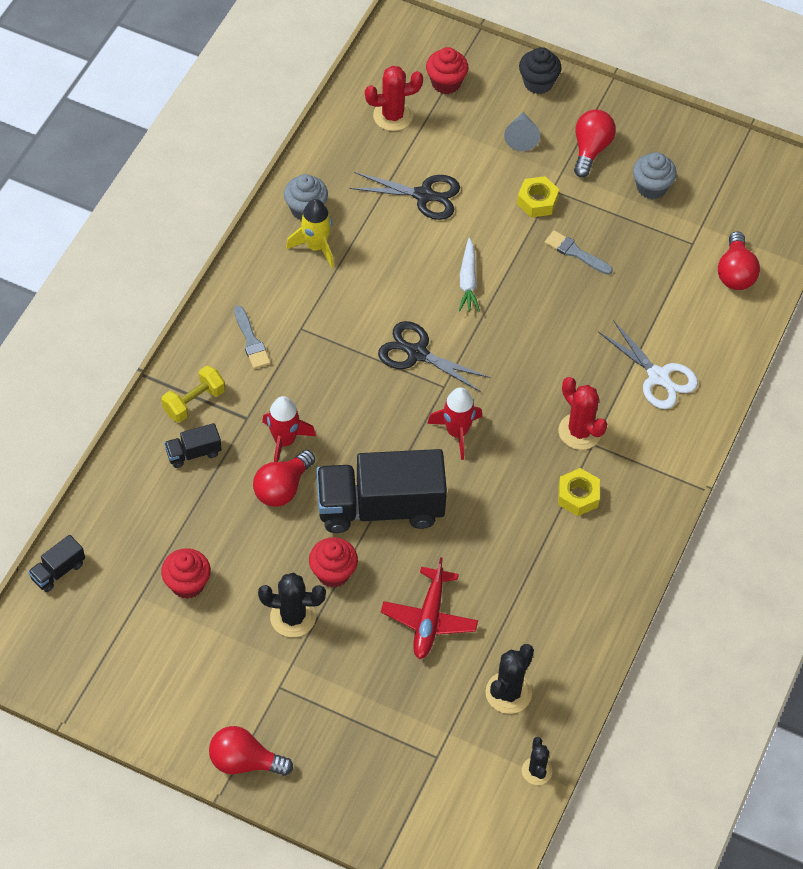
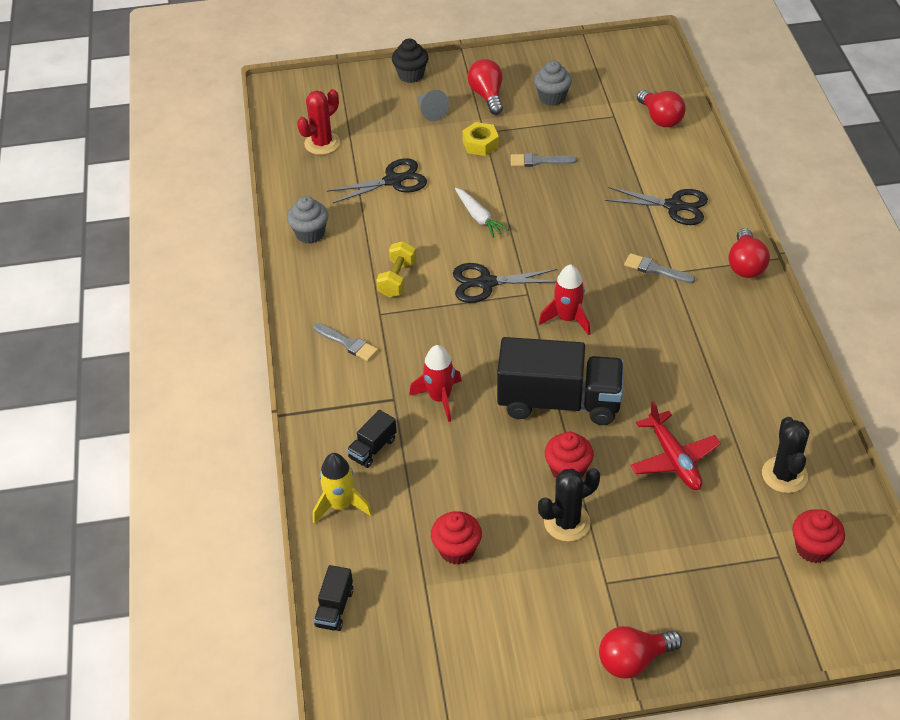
camera: 30 degrees left, 10 degrees down
yellow dumbbell [161,366,225,422] -> yellow dumbbell moved to [376,241,416,297]
red light bulb [253,450,315,507] -> red light bulb moved to [729,228,770,278]
yellow rocket [286,199,334,268] -> yellow rocket moved to [313,453,372,524]
black truck [316,449,447,533] -> black truck turned 135 degrees counterclockwise [497,337,624,425]
red cupcake [426,47,469,94] -> red cupcake moved to [792,509,845,563]
black cactus [522,737,552,785] -> none
red cactus [558,377,607,450] -> grey brush [624,253,695,283]
yellow nut [558,468,600,516] -> none
white scissors [598,320,698,409] -> black scissors [605,187,708,225]

